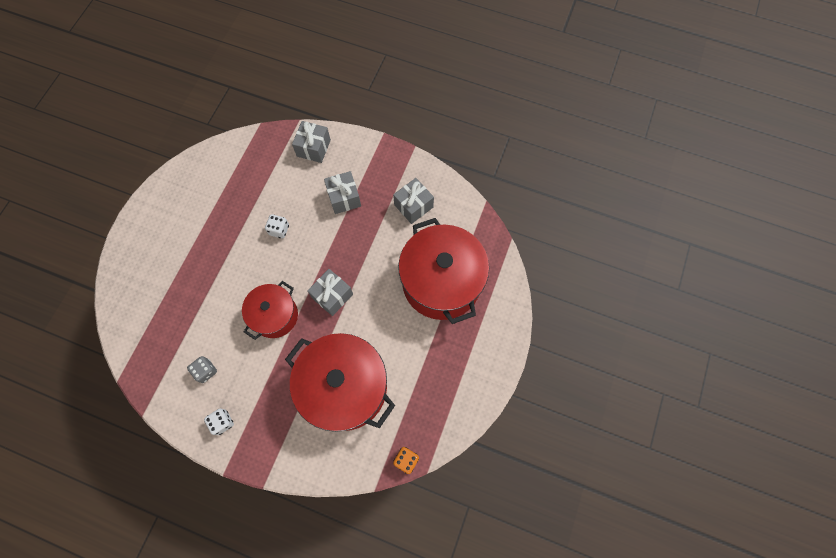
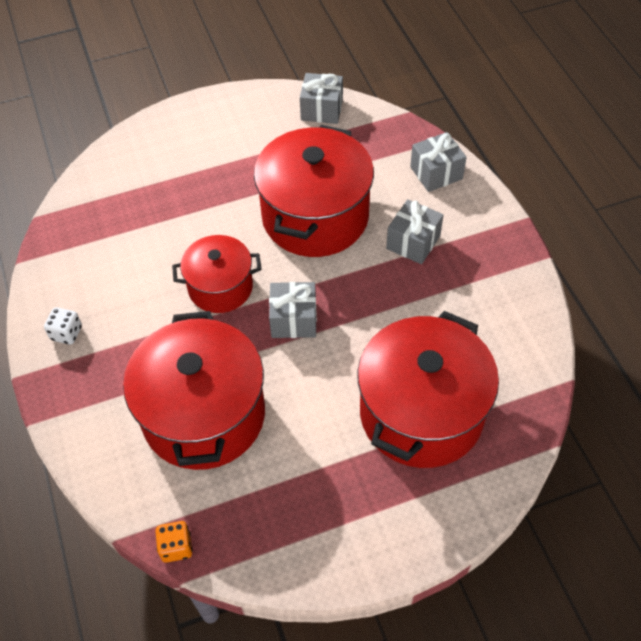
camera: 50 degrees right, 15 degrees down
grey dice [187,356,217,383] -> none
white dice [265,214,289,239] -> red pot [254,125,374,257]
grey gift [393,178,434,224] -> grey gift moved to [300,73,343,124]

